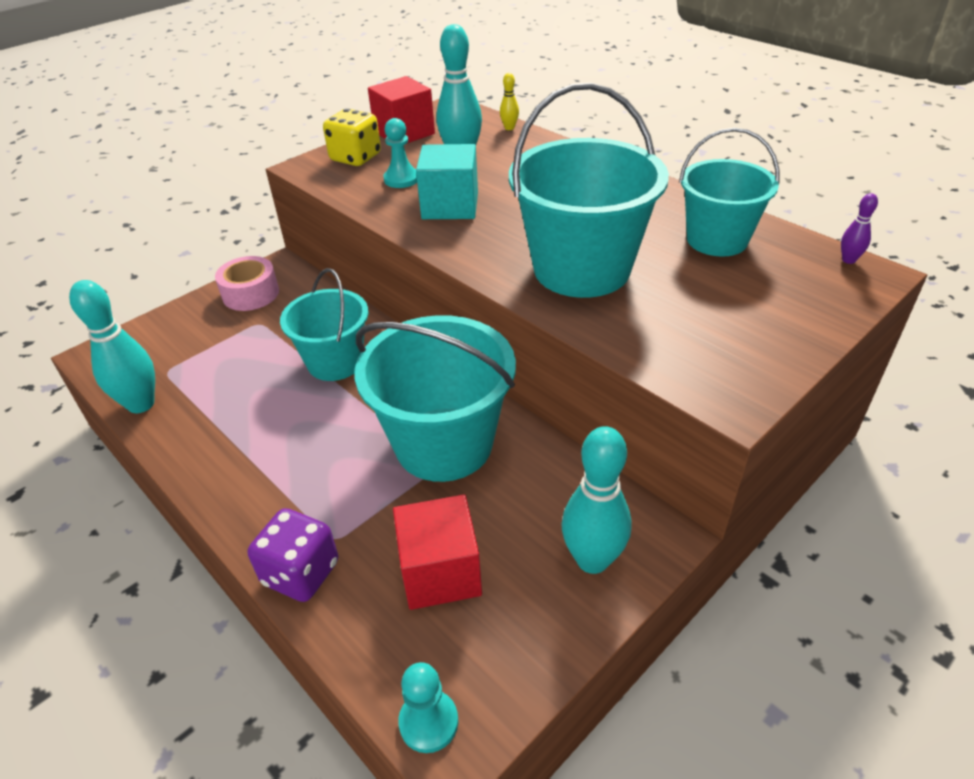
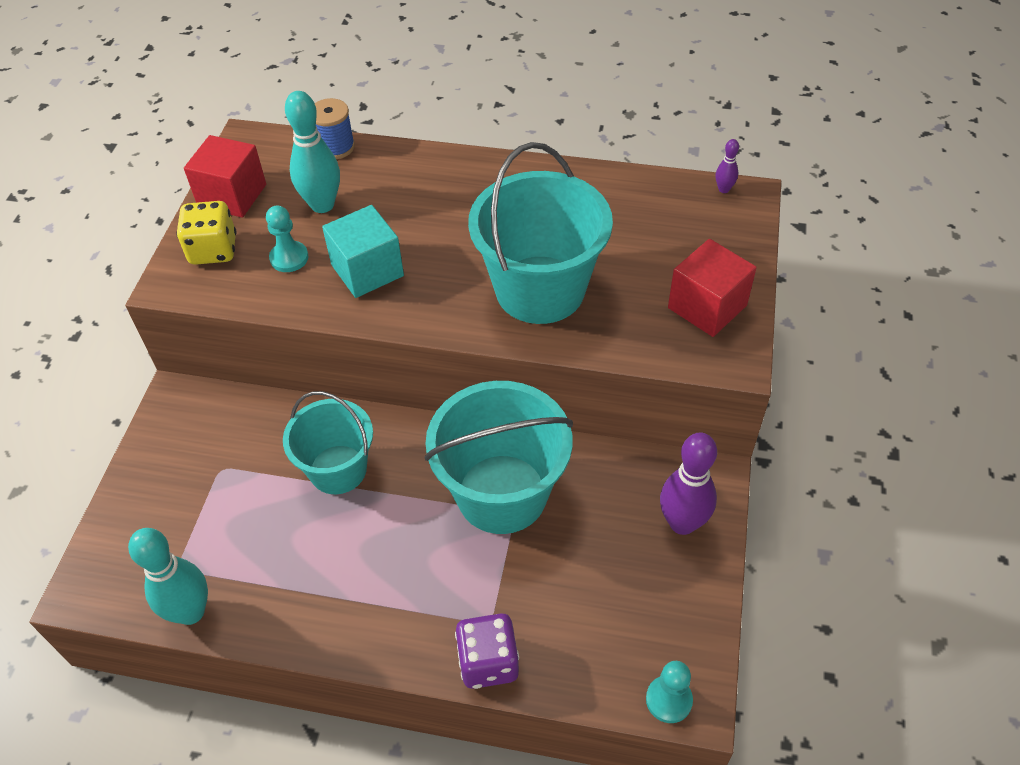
camera: 35 degrees left, 10 degrees up
pink tape [215,256,279,311] -> none
red cube [393,494,482,610] -> red cube moved to [668,239,757,337]
yellow bowling pin [500,73,519,130] -> blue spool [315,98,355,159]
turquoise bowling pin [561,426,632,574] -> purple bowling pin [660,433,717,535]
turquoise bucket [679,128,779,256] -> none

